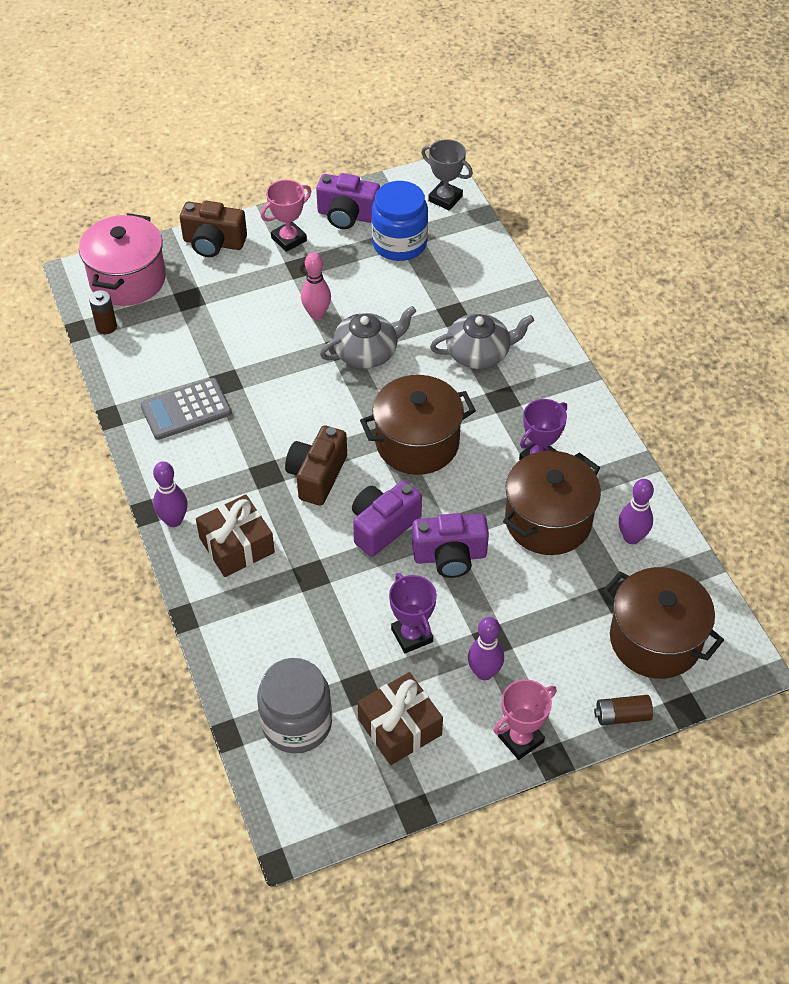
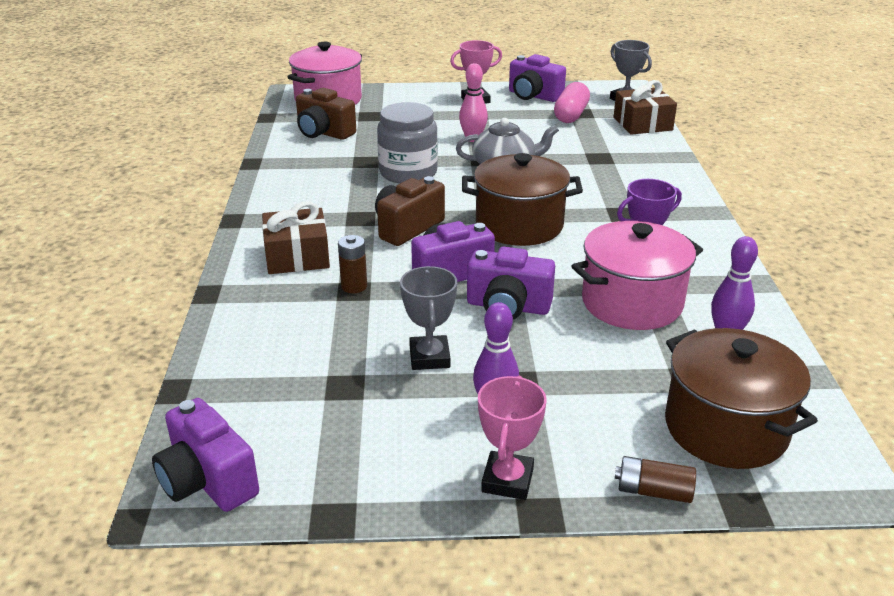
camera: 20 degrees right, 20 degrees down
brown battery [89,290,117,334] -> brown battery moved to [338,235,367,293]
grey calculator [141,378,232,440] -> none
purple bowling pin [153,461,188,527] -> none
brown camera [180,201,247,257] -> brown camera moved to [296,88,356,140]
grey jar [257,658,332,753] -> grey jar moved to [377,102,438,184]
brown gift [357,672,443,765] -> brown gift moved to [614,80,677,135]
blue jar [371,181,428,261] -> pink capsule [554,82,590,123]
purple trophy [389,573,437,653] -> grey trophy [400,266,457,370]
grey teapot [430,313,534,369] -> none
pink trophy [493,679,557,760] -> pink trophy turned 60 degrees counterclockwise [478,376,547,500]
brown pot [503,451,601,555] -> pink pot [571,221,703,330]
none -> purple camera [152,398,259,512]

